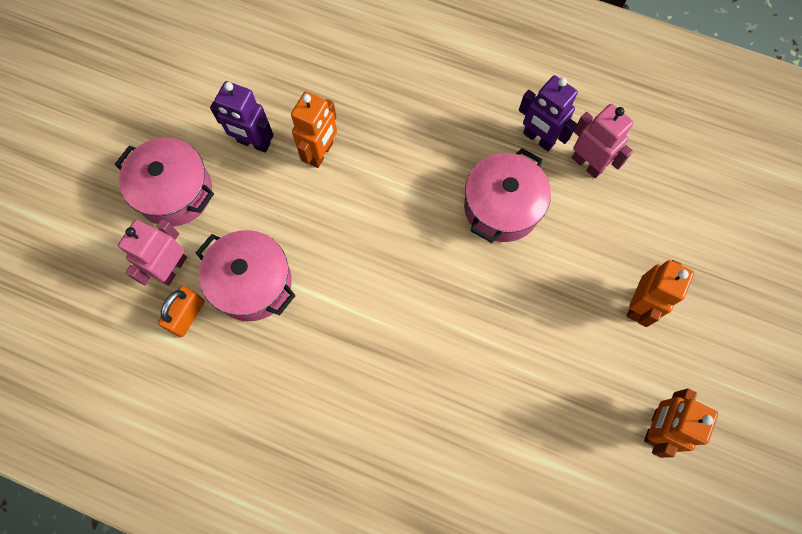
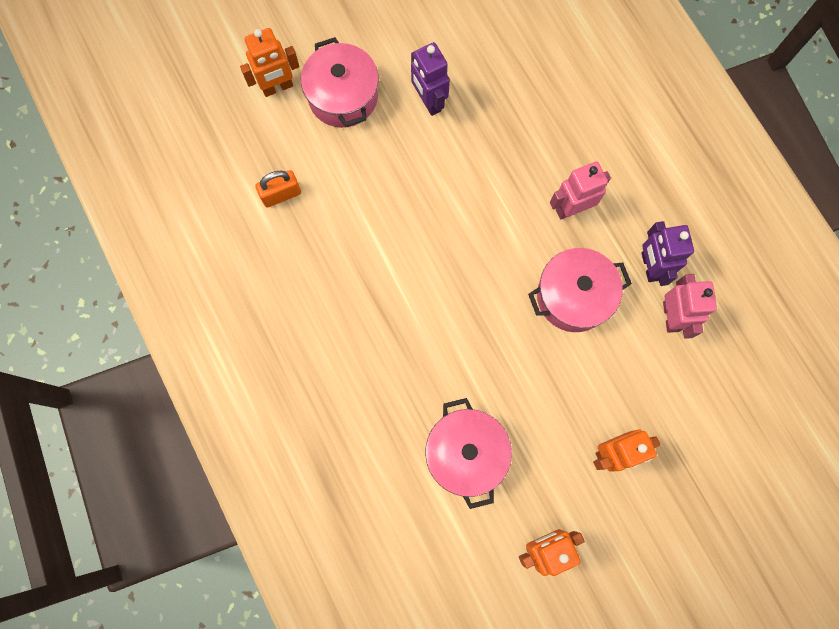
camera: 40 degrees right, 5 degrees up
pink robot [118,219,187,286] -> pink robot moved to [550,161,611,220]
pink pot [196,230,296,321] -> pink pot moved to [425,398,512,509]
orange robot [291,91,337,168] -> orange robot moved to [240,28,300,97]

